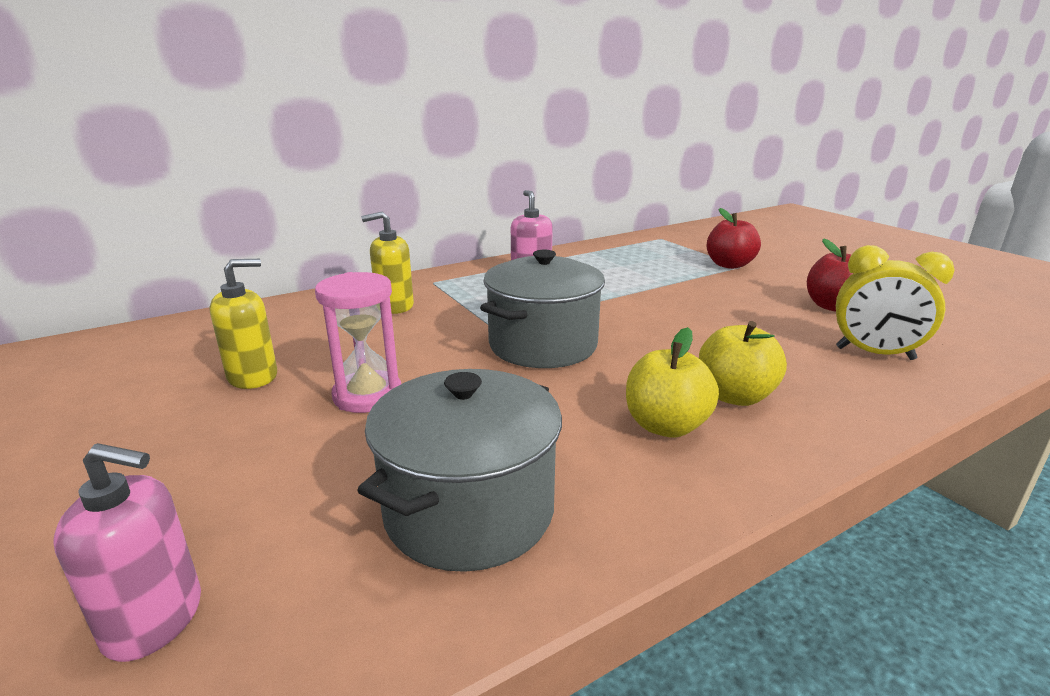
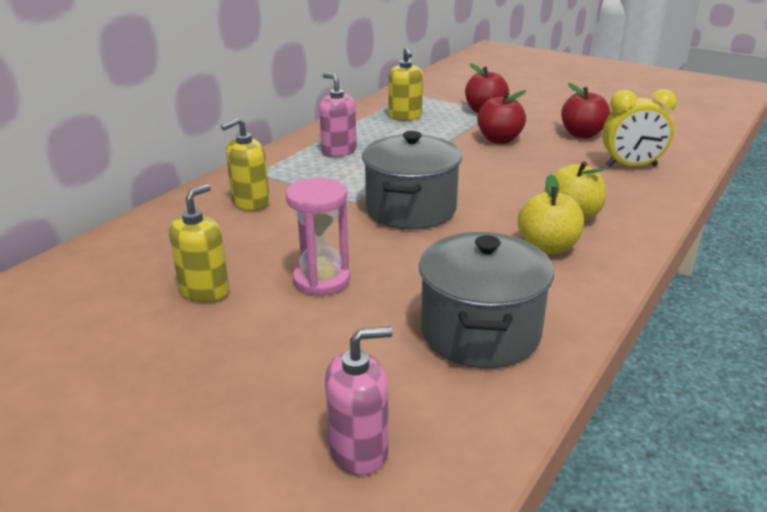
camera: 25 degrees left, 5 degrees up
none -> yellow soap dispenser [388,47,423,121]
none -> red apple [477,90,526,144]

